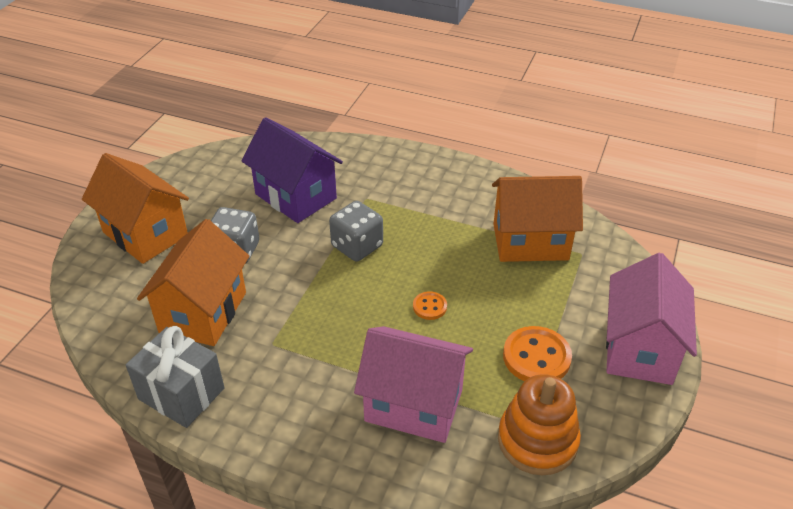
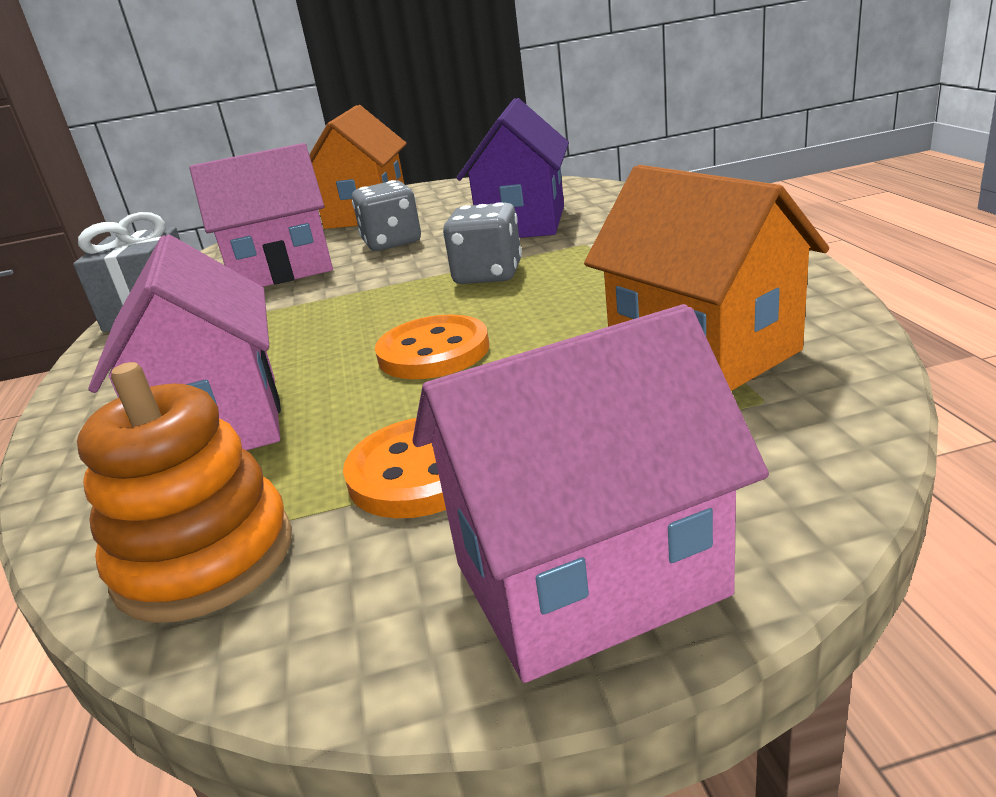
camera: 60 degrees right, 15 degrees down
orange house [137,219,249,346] -> pink house [189,143,333,287]
orange button [413,291,447,320] -> orange button [375,314,489,379], size x1.86

